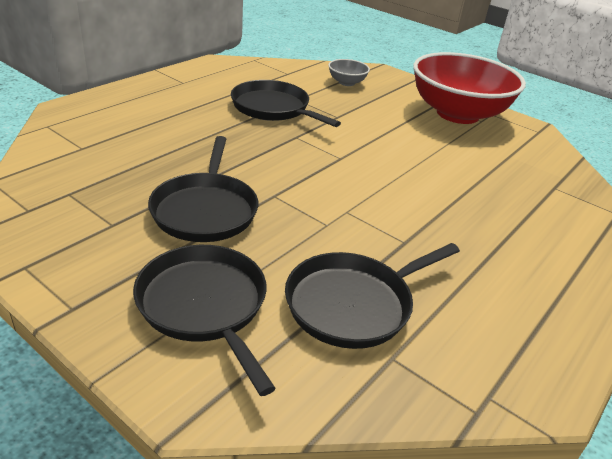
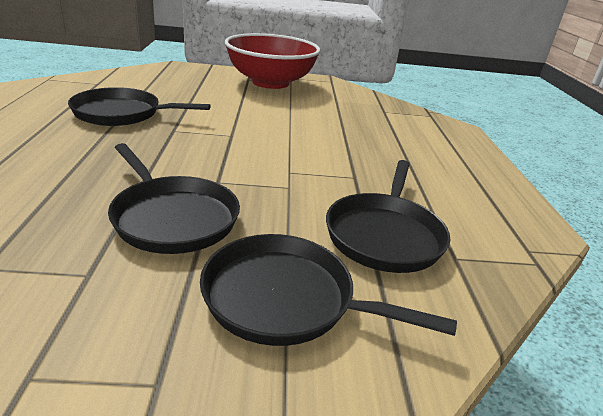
camera: 40 degrees left, 5 degrees down
grey bowl [328,59,370,86] -> none

